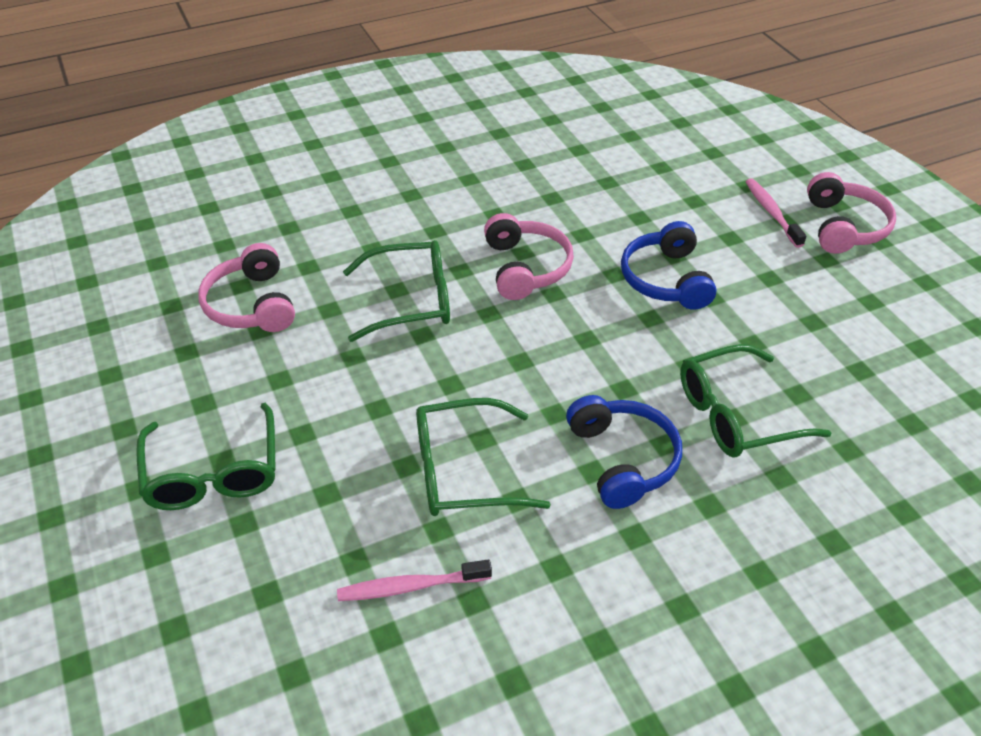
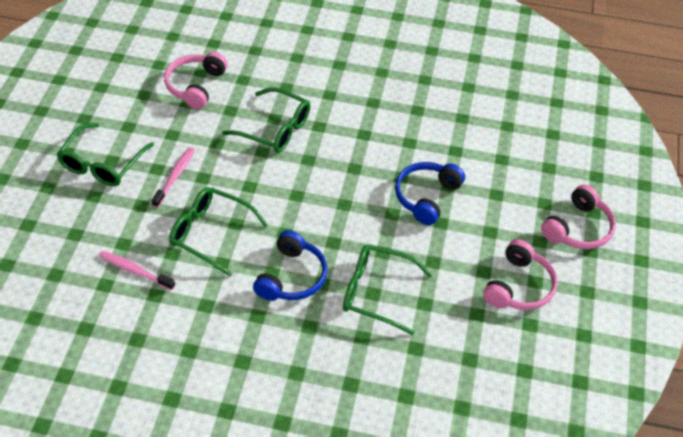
camera: 35 degrees right, 5 degrees up
pink headphones [484,213,574,300] -> pink headphones moved to [483,239,558,310]
pink toothbrush [745,178,806,248] -> pink toothbrush moved to [151,148,195,208]

